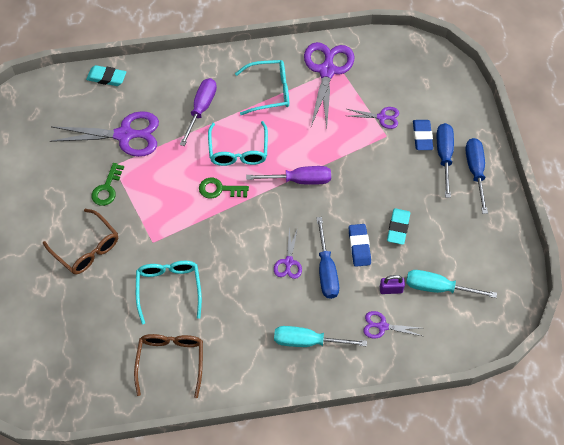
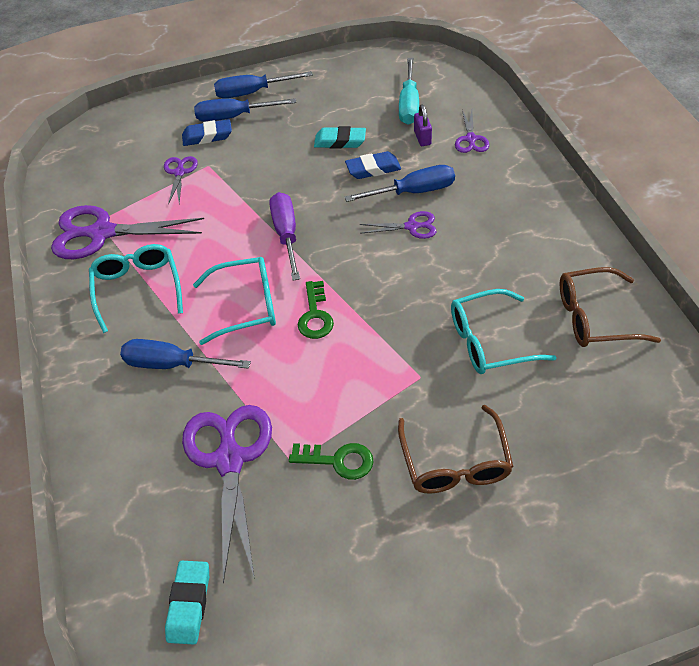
camera: 95 degrees left, 10 degrees down
brown glasses [43,209,118,274] -> brown glasses turned 135 degrees clockwise [398,405,514,494]
turquoise eraser [86,65,126,86] -> turquoise eraser moved to [165,561,209,645]
purple screwdriver [180,78,217,146] -> blue screwdriver [120,339,251,369]
turquoise screwdriver [274,326,367,347] -> none

